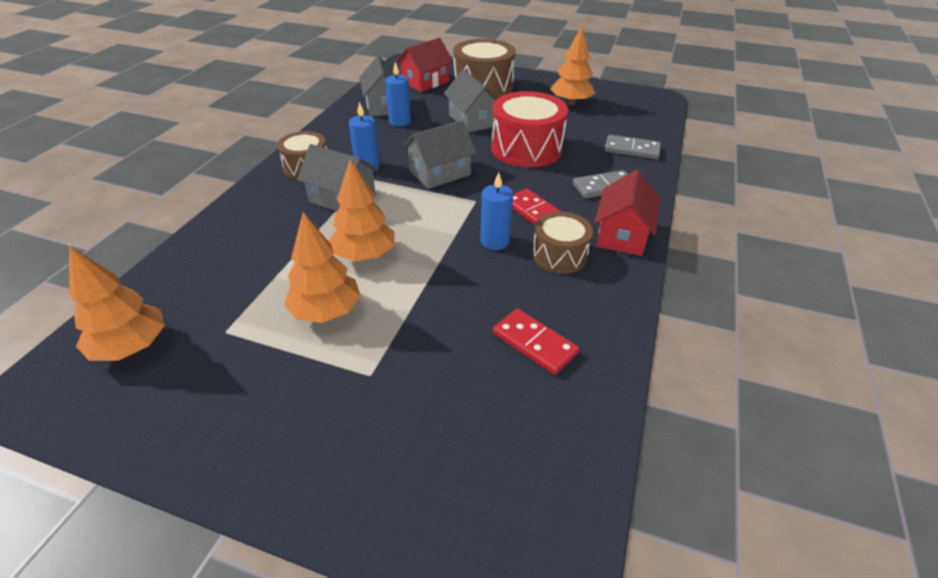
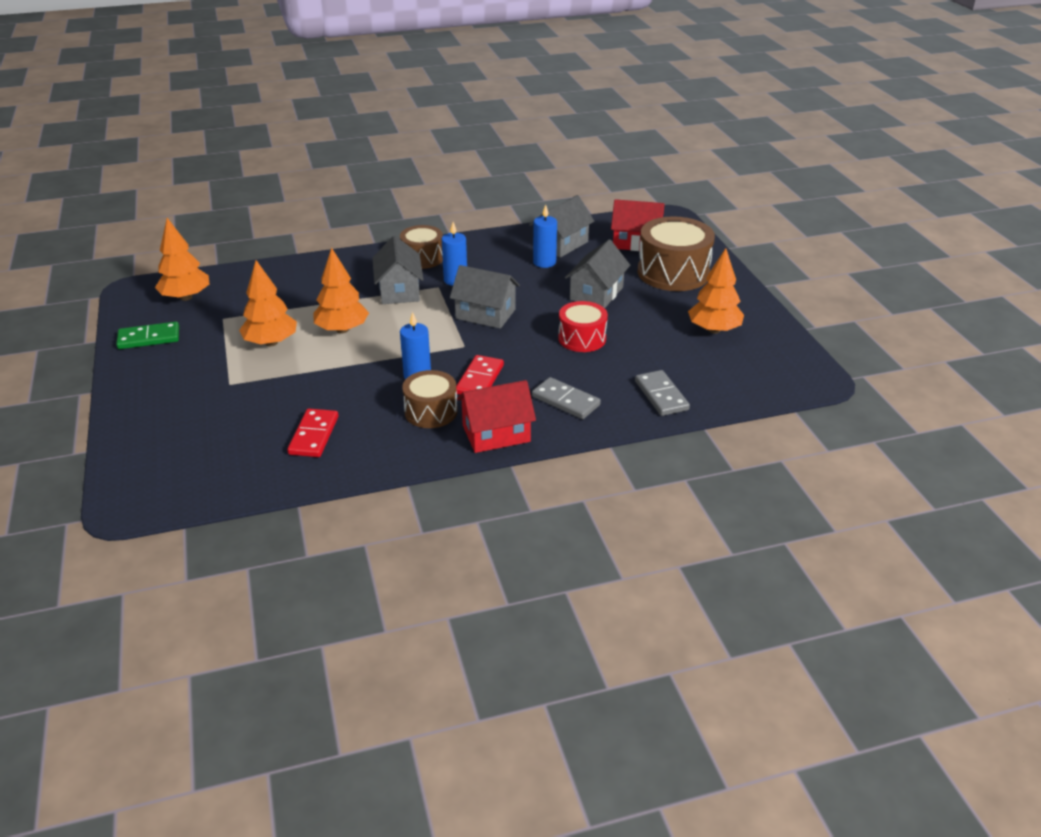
camera: 55 degrees right, 5 degrees down
red drum [491,91,568,167] -> red drum [558,301,608,352], size x0.60
none -> green domino [116,322,179,349]

